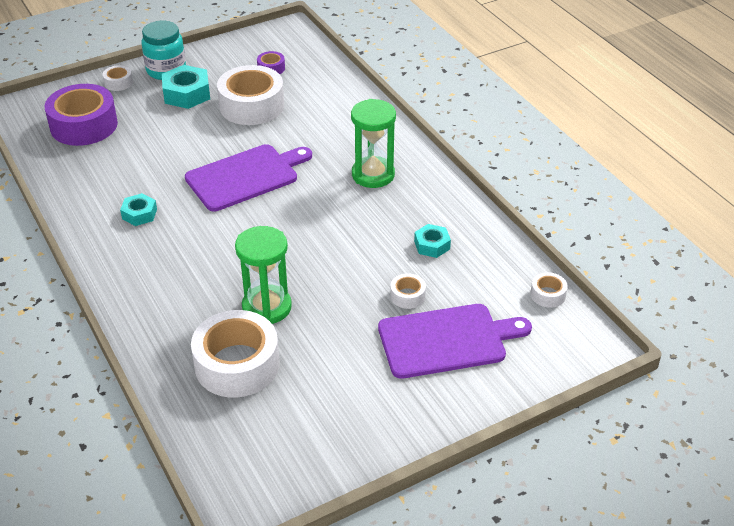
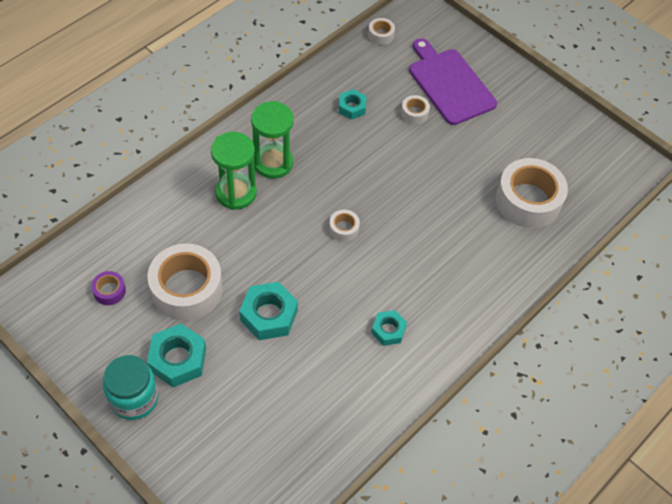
camera: 110 degrees left, 15 degrees up
purple tape [45,84,118,146] -> none
white tape [103,65,133,91] -> white tape moved to [329,210,360,242]
purple cutting board [185,144,312,212] -> none
green hourglass [235,226,292,324] -> green hourglass moved to [211,132,257,210]
none -> turquoise nut [239,282,298,340]

